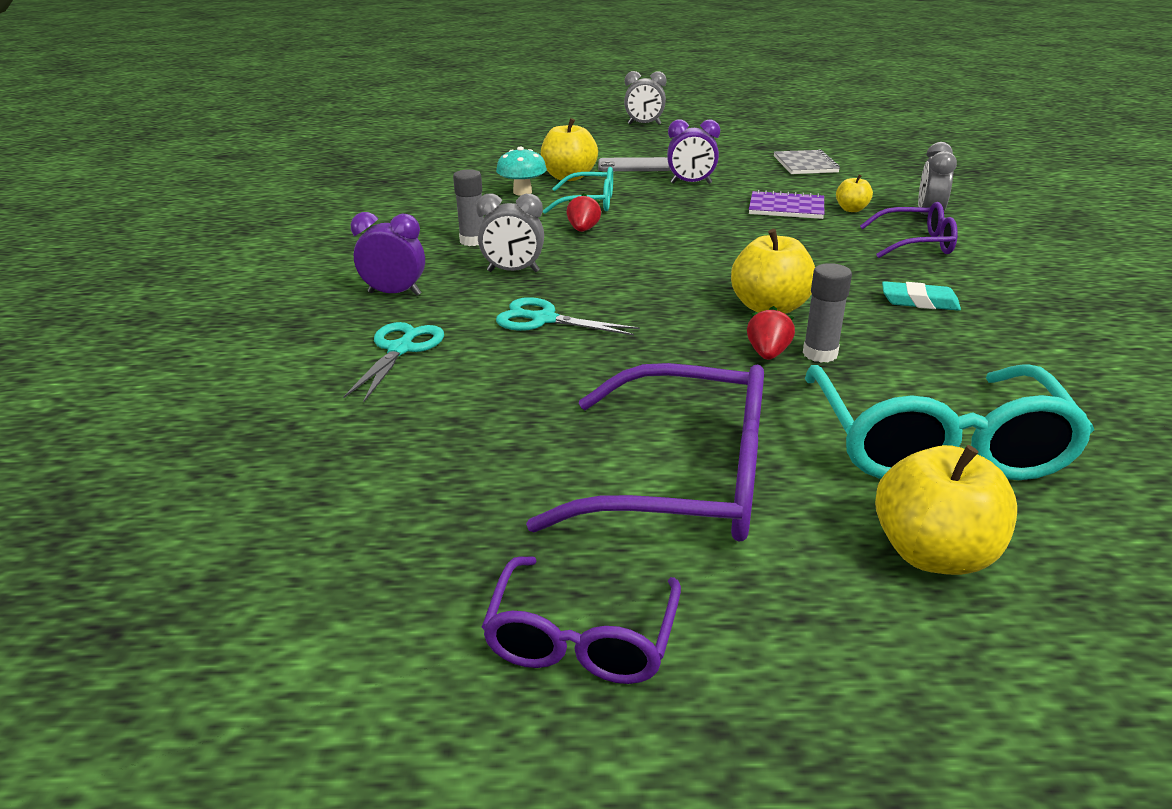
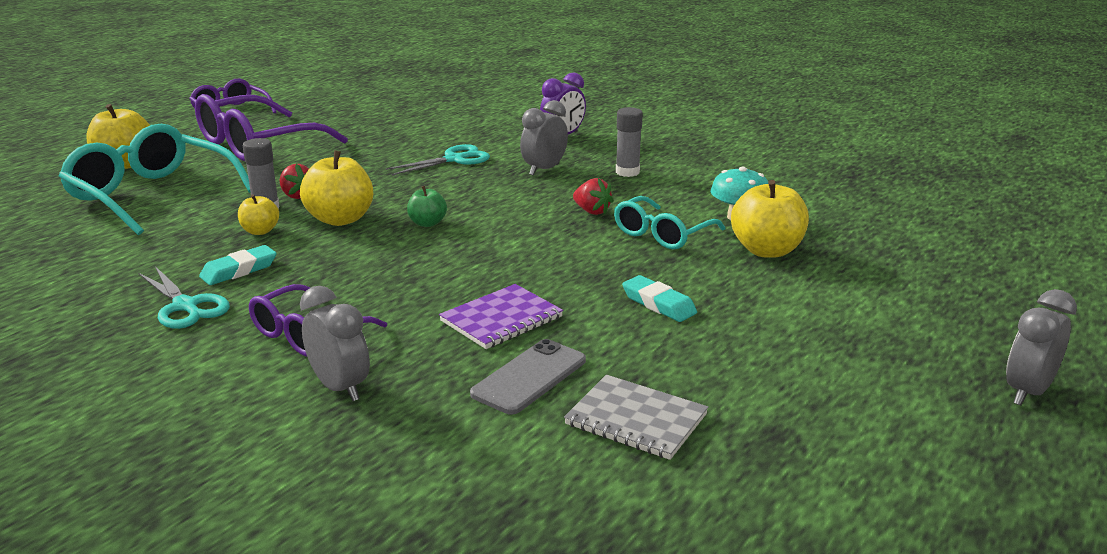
camera: 125 degrees right, 5 degrees down
turquoise scissors [343,322,444,402] -> turquoise scissors moved to [138,266,230,329]
grey phone [598,157,671,171] -> grey phone moved to [470,339,586,414]
purple clock [667,119,720,184] -> turquoise eraser [622,275,697,322]
yellow apple [836,175,873,212] -> yellow apple moved to [238,194,279,235]
none -> green apple [407,186,447,227]

